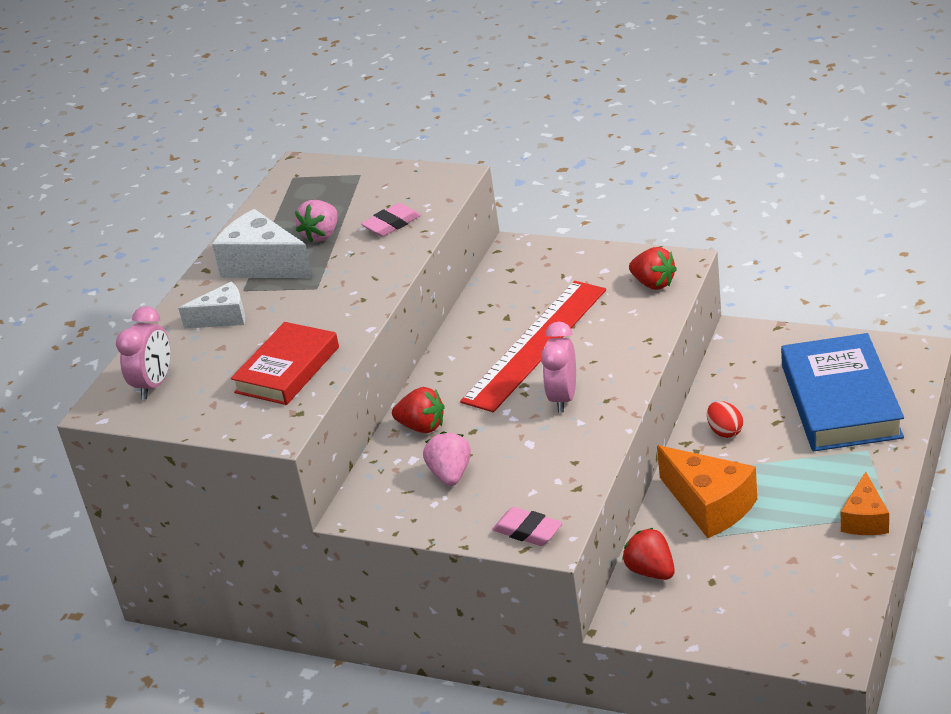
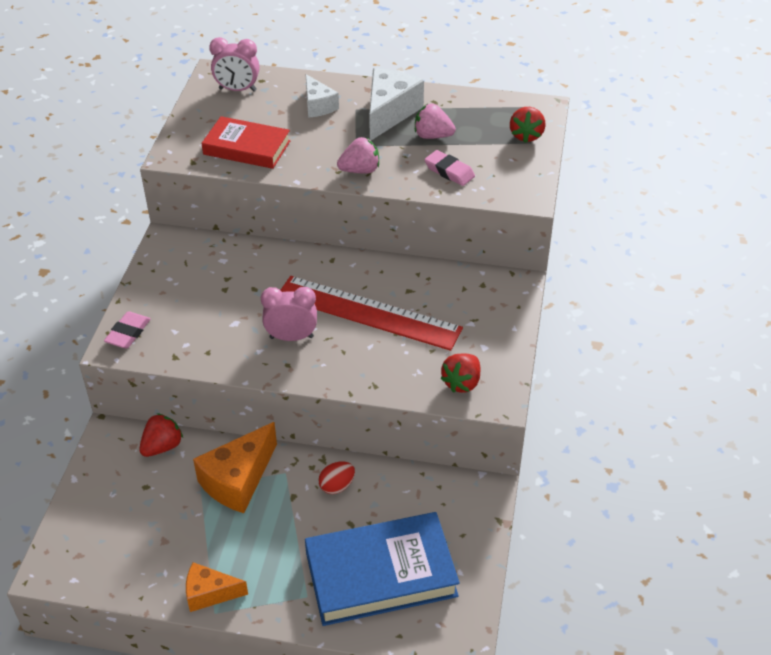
camera: 75 degrees right, 10 degrees up
red strawberry [392,387,444,433] -> red strawberry moved to [510,107,545,143]
pink strawberry [423,431,471,486] -> pink strawberry moved to [337,137,379,174]

